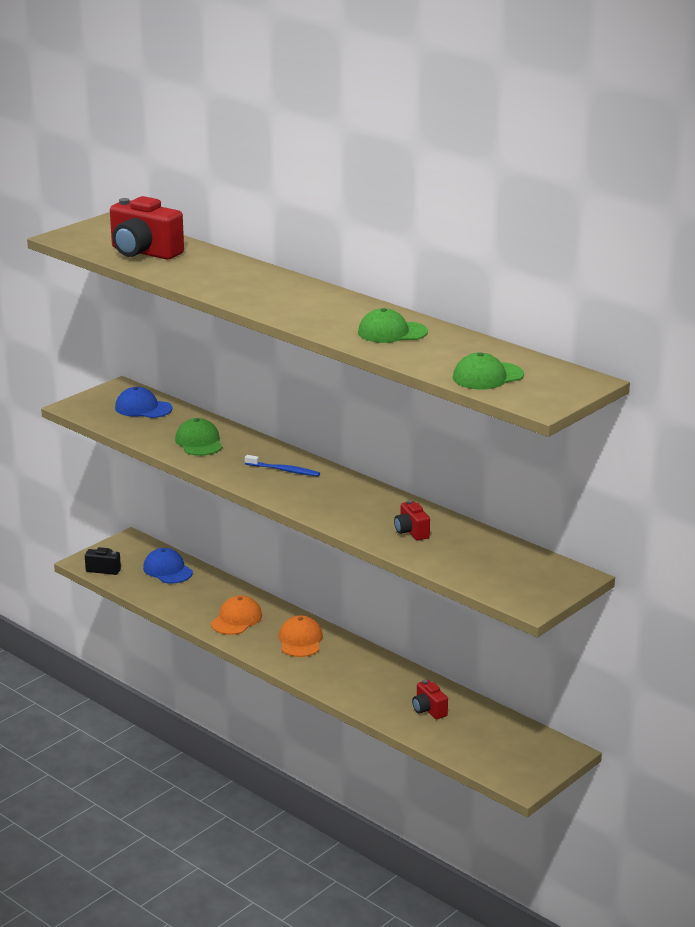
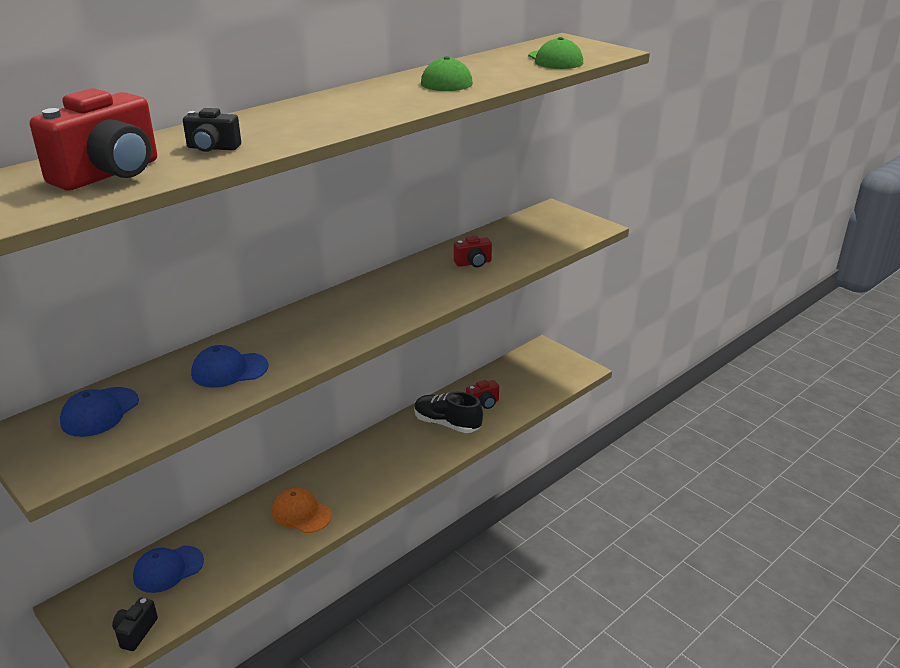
camera: 85 degrees left, 5 degrees up
green cap [175,418,222,456] -> blue cap [191,345,269,388]
blue toothbrush [245,455,320,476] -> none
orange cap [279,615,323,657] -> none
none -> black camera [183,108,241,152]
none -> black shoe [414,392,483,433]

